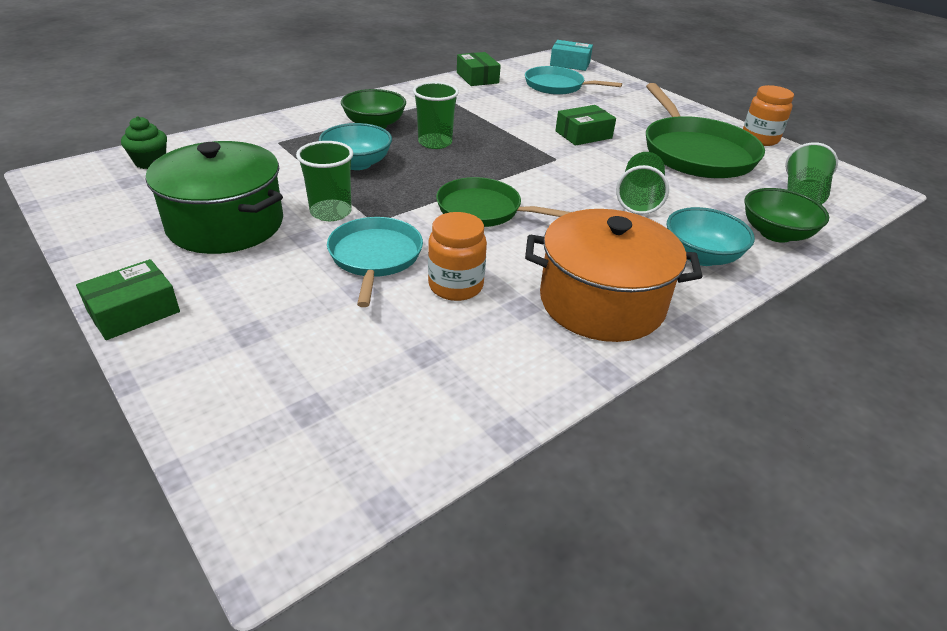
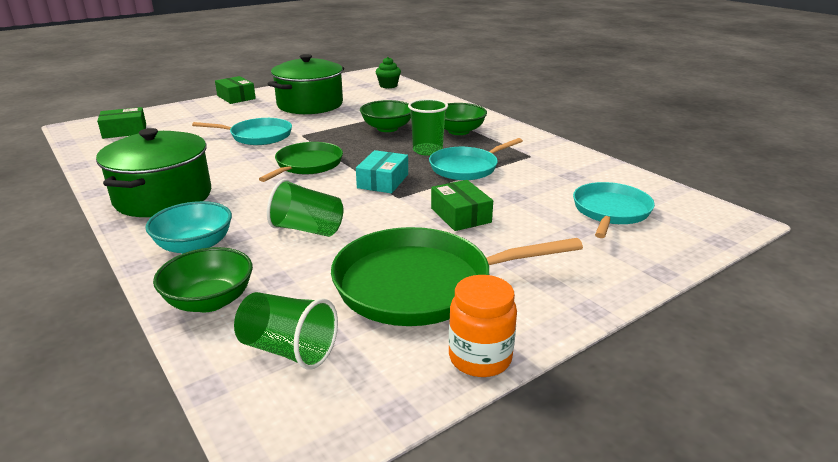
camera: 95 degrees right, 10 degrees down
green cup [296,141,353,221] -> none
turquoise bowl [319,123,392,170] -> green bowl [360,100,411,132]
orange jar [428,212,487,301] -> none
green box [457,52,501,86] -> green box moved to [97,107,146,139]
orange pot [525,209,703,342] -> green pot [96,128,211,217]
turquoise box [550,40,593,71] -> turquoise box moved to [356,150,408,193]
none -> turquoise pan [429,138,523,180]

